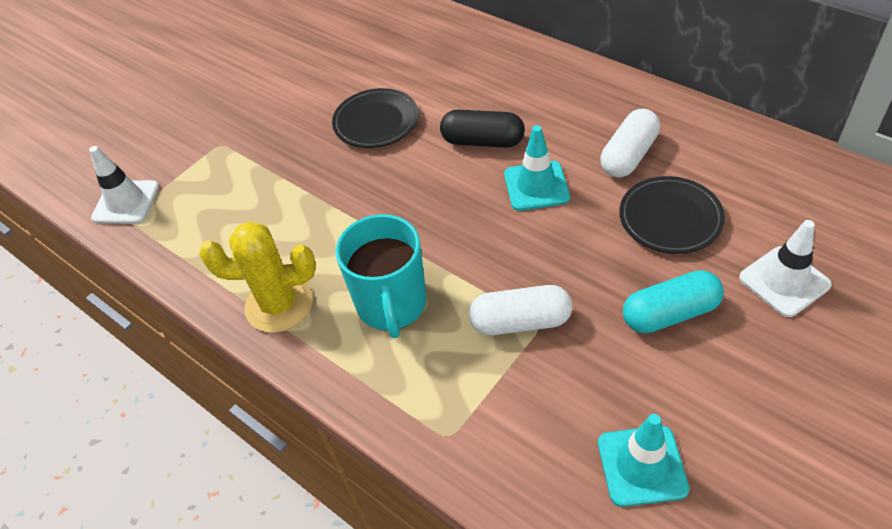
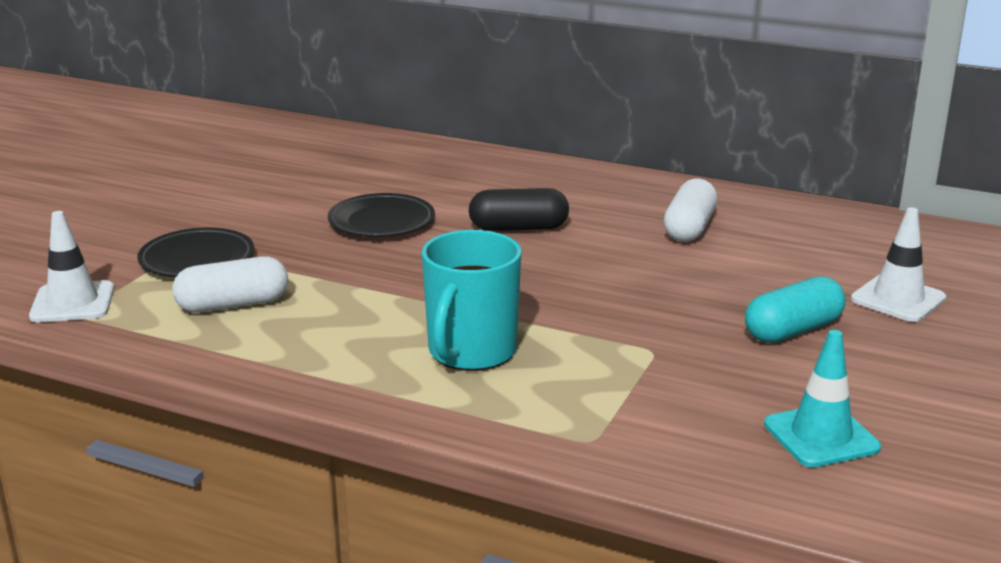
camera: 20 degrees left, 25 degrees down
yellow cactus [199,221,316,333] -> none
turquoise mug [335,214,427,338] -> turquoise mug turned 45 degrees clockwise [422,230,522,371]
white capsule [469,285,573,335] -> white capsule moved to [172,256,288,313]
turquoise traffic cone [504,125,570,211] -> none
black plate [619,176,725,254] -> black plate moved to [137,227,254,278]

